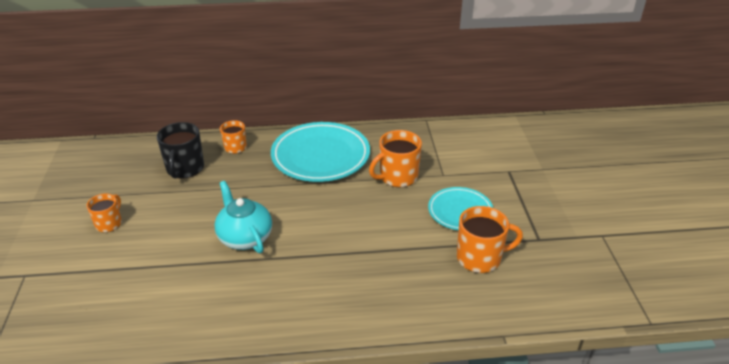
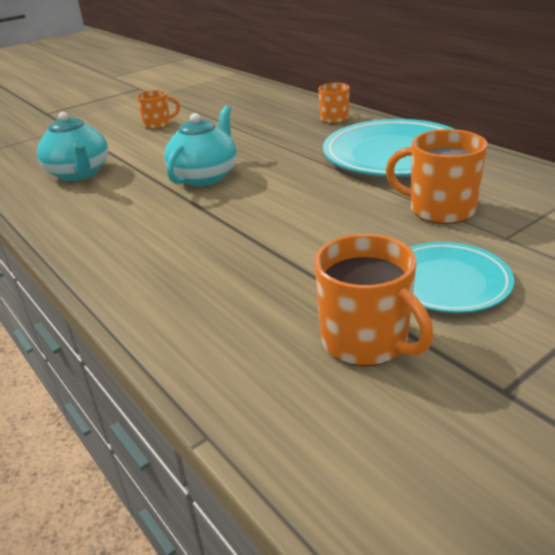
camera: 60 degrees right, 5 degrees down
black mug [157,122,204,179] -> none
none -> turquoise teapot [37,112,108,181]

